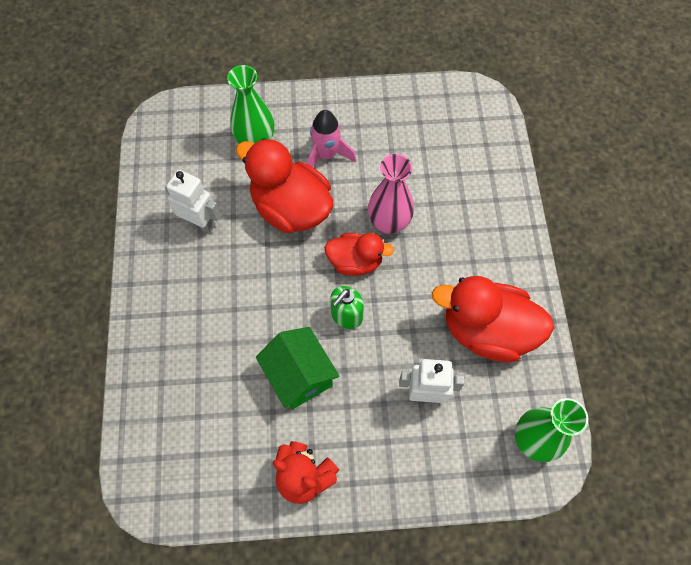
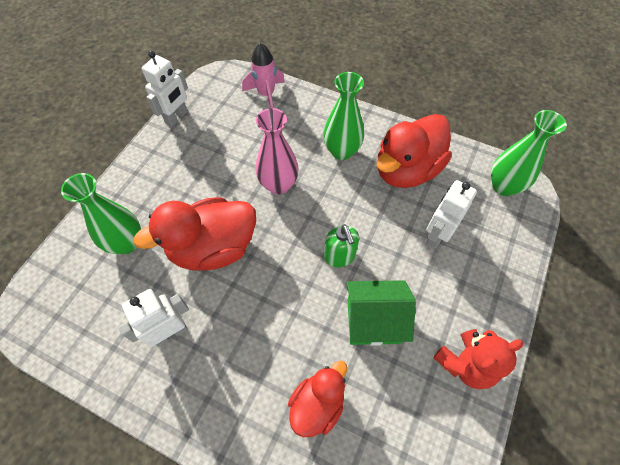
camera: 60 degrees left, 5 degrees down
pink rocket [306,110,356,167] -> pink rocket moved to [242,43,285,108]
red duck [324,233,394,276] -> red duck moved to [288,360,347,437]
none -> white robot [142,51,188,127]
none -> green vase [323,72,364,160]

